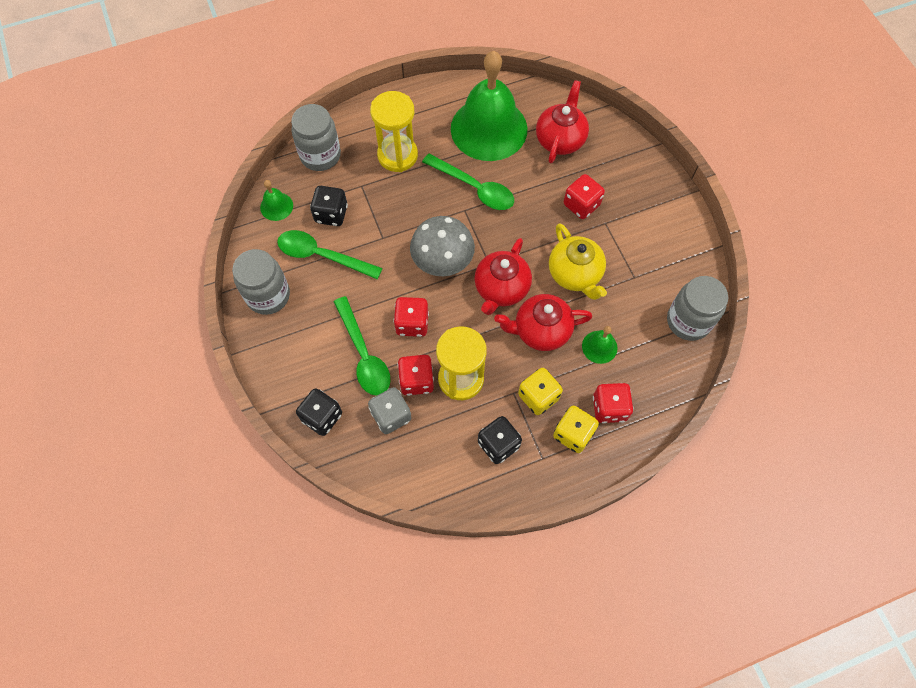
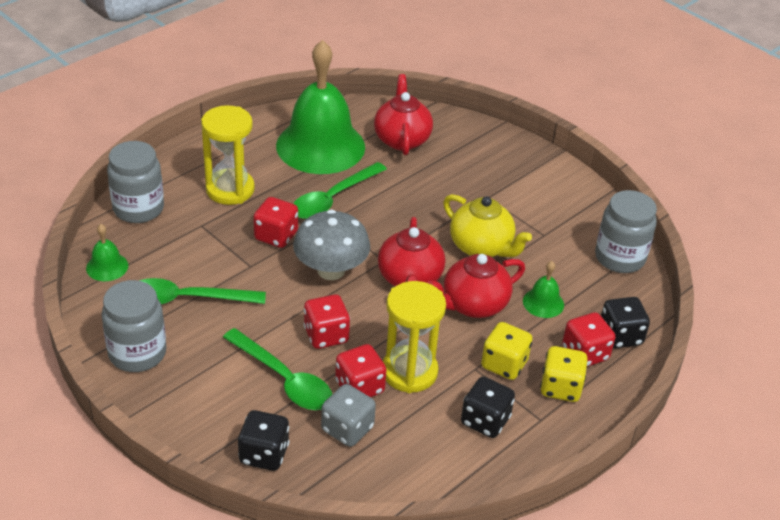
camera: 25 degrees left, 25 degrees down
black dice [310,186,348,226] -> black dice moved to [601,297,650,348]
green spoon [422,153,514,210] -> green spoon turned 120 degrees clockwise [293,162,387,219]
red dice [564,174,605,219] -> red dice moved to [253,197,298,248]

